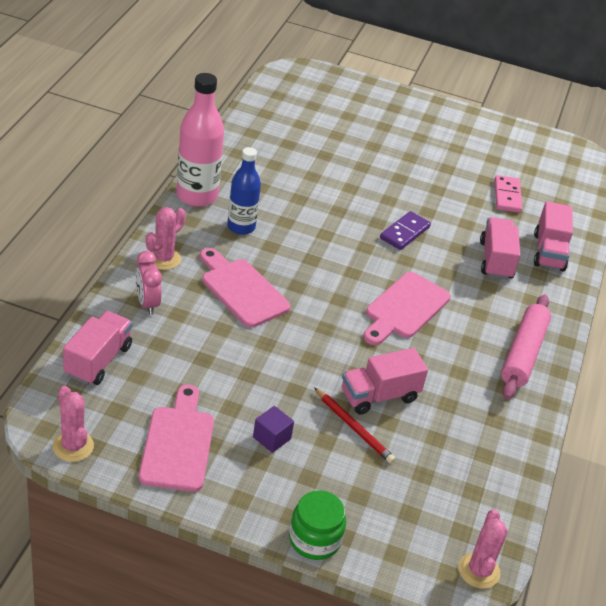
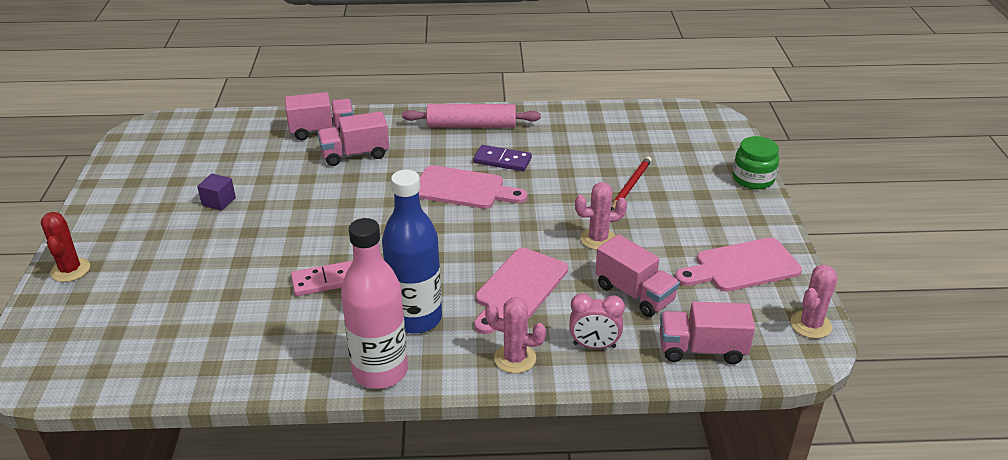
camera: 105 degrees left, 5 degrees down
pink clock [136,251,162,315] -> pink clock turned 45 degrees clockwise [569,293,625,349]
blue bottle [227,147,261,235] -> blue bottle [382,170,442,334], size x1.51
purple cube [253,406,294,453] -> purple cube moved to [197,173,236,211]
pink truck [342,348,428,415] -> pink truck moved to [595,234,680,317]
purple domino [380,211,431,250] -> purple domino moved to [473,145,532,171]
pink cactus [458,509,508,589] -> pink cactus moved to [575,182,627,250]
pink domino [494,175,522,213] -> pink domino moved to [291,261,353,296]
none -> red cactus [41,212,90,282]

